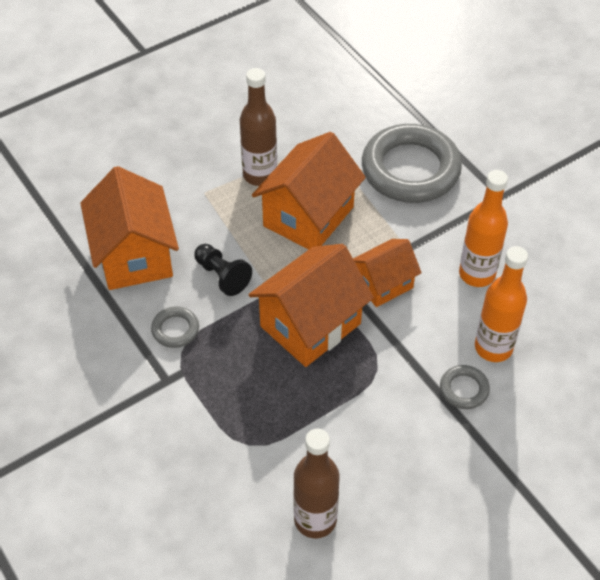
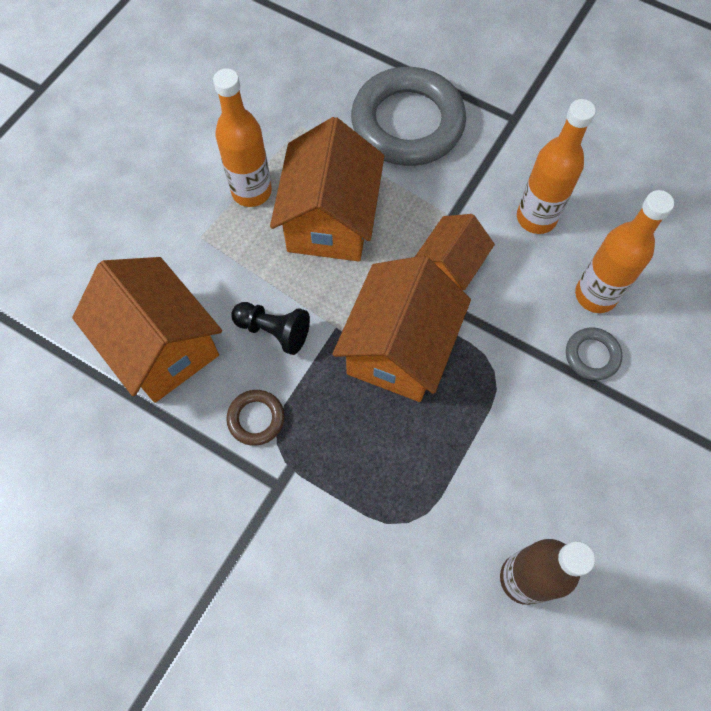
camera: 25 degrees left, 15 degrees up
grey ring [151,306,199,348] -> brown ring [226,390,285,446]
brown bottle [240,68,277,186] -> orange bottle [213,68,272,207]

